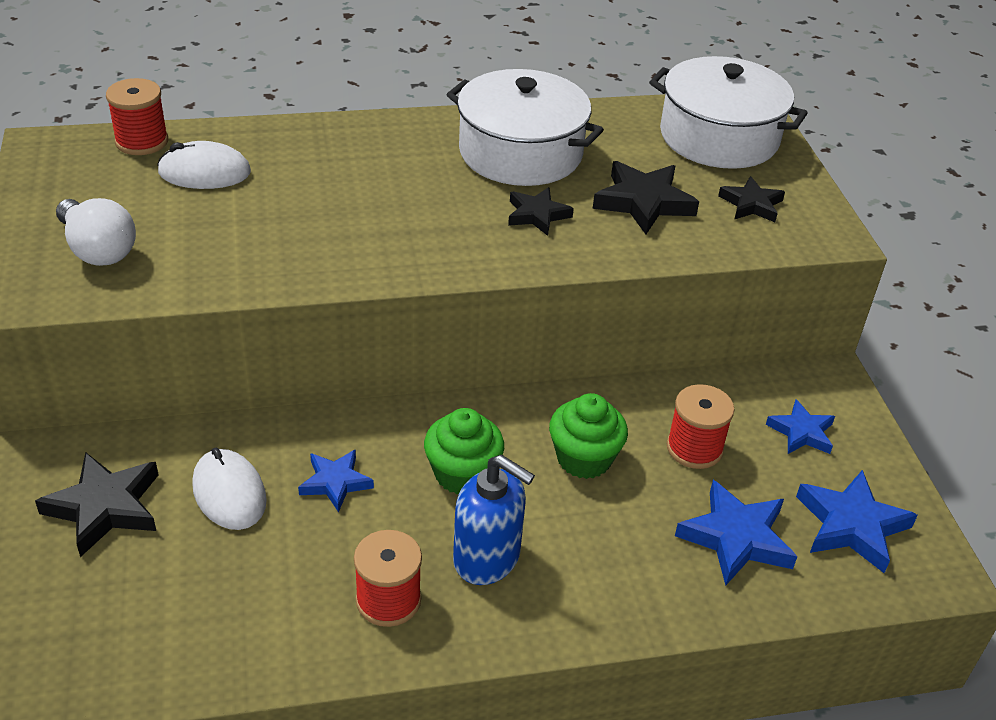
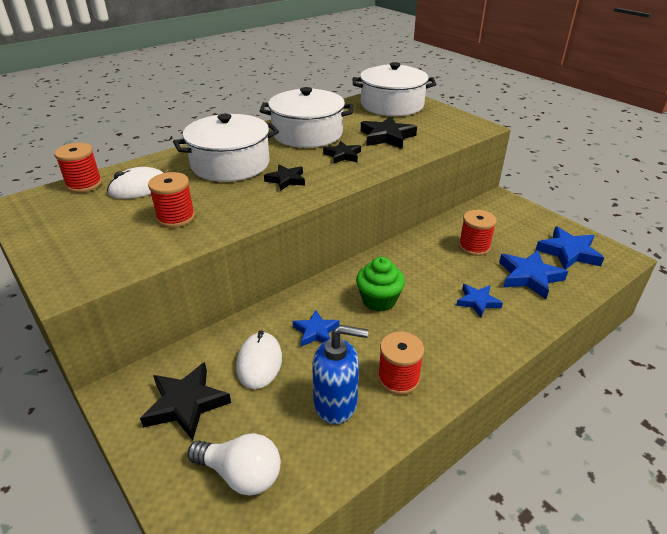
camera: 25 degrees left, 5 degrees down
white light bulb [56,198,136,266] -> white light bulb moved to [188,433,281,495]
white mouse [192,448,267,530] -> white mouse turned 60 degrees clockwise [236,330,282,389]
blue soap dispenser [453,454,535,585] -> blue soap dispenser moved to [312,325,368,424]
green cupcake [549,393,628,479] -> none
black star [718,176,785,222] -> black star moved to [264,165,305,191]
blue star [766,399,835,454] -> blue star moved to [456,284,503,318]
none -> red spool [148,172,195,228]
none -> white pot [173,114,279,182]

